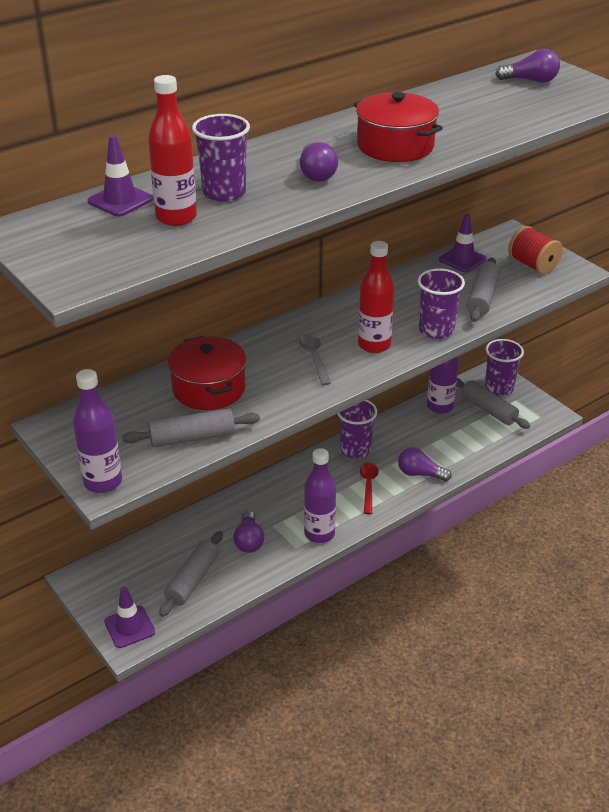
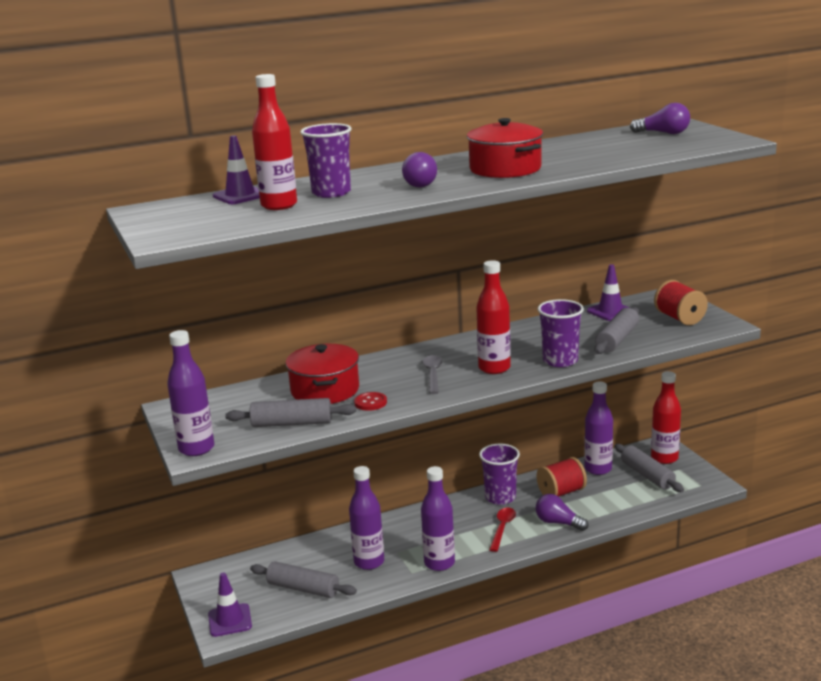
camera: 15 degrees right, 15 degrees down
grey rolling pin [159,531,223,617] -> grey rolling pin turned 75 degrees clockwise [250,561,357,598]
purple light bulb [233,510,264,553] -> purple bottle [349,466,384,570]
purple cup [485,339,524,396] -> red bottle [651,371,681,464]
none -> red button [354,392,387,411]
none -> red spool [537,457,587,497]

